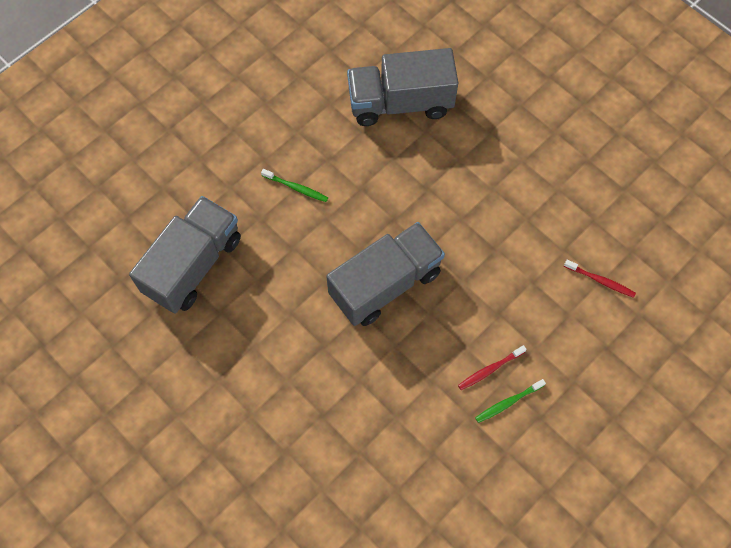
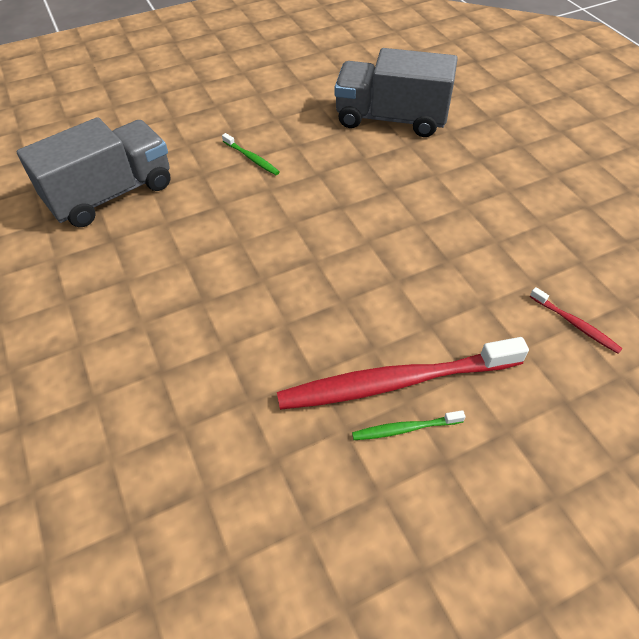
camera: 20 degrees right, 15 degrees down
grey truck [326,222,445,326] -> none
red toothbrush [458,345,527,390] -> red toothbrush [277,337,529,410], size x2.33

